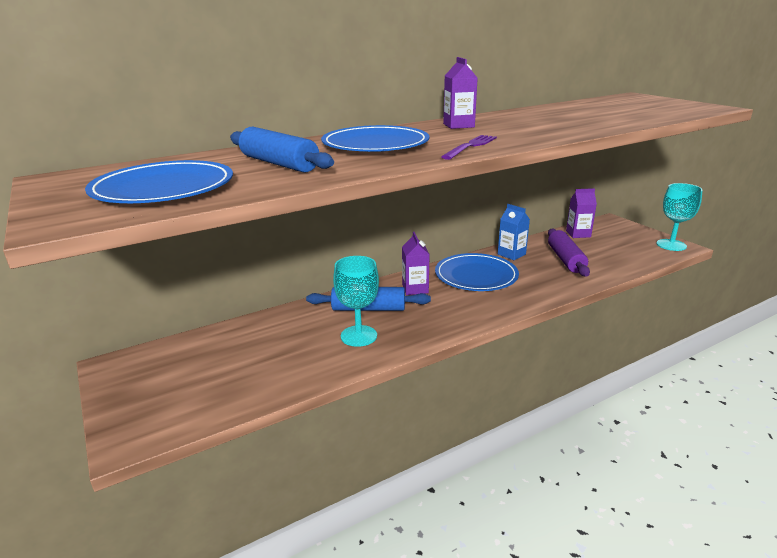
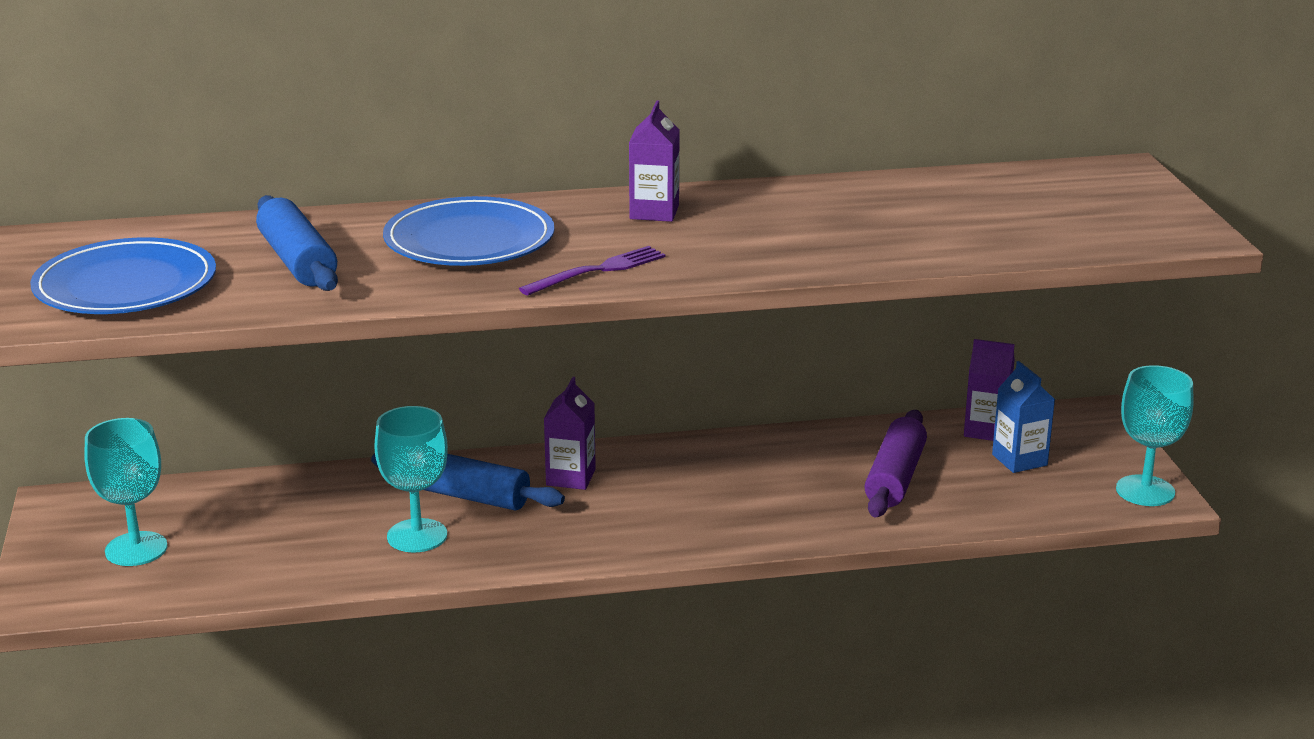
camera: 20 degrees right, 0 degrees up
blue plate [435,253,519,291] -> none
blue carton [498,204,530,260] -> blue carton moved to [992,361,1055,473]
none -> turquoise goblet [84,418,168,566]

